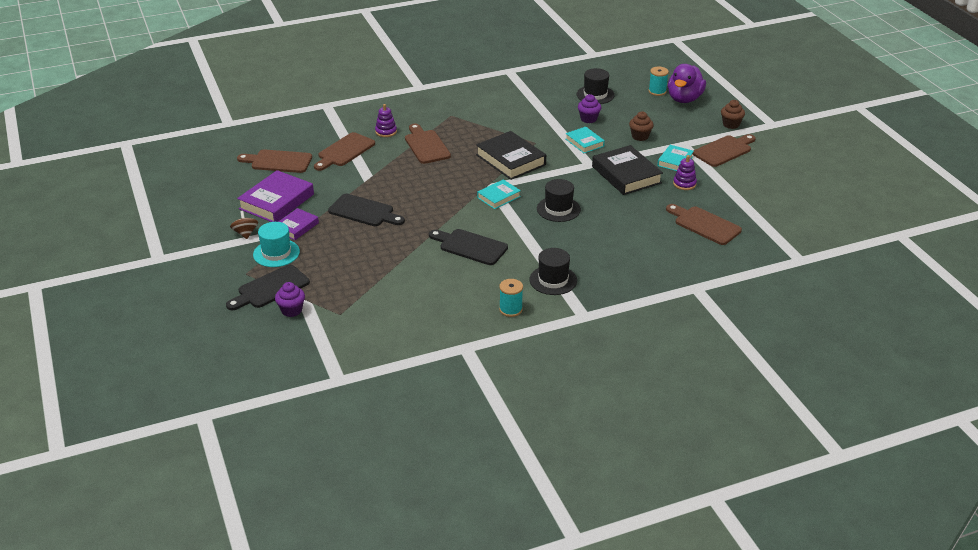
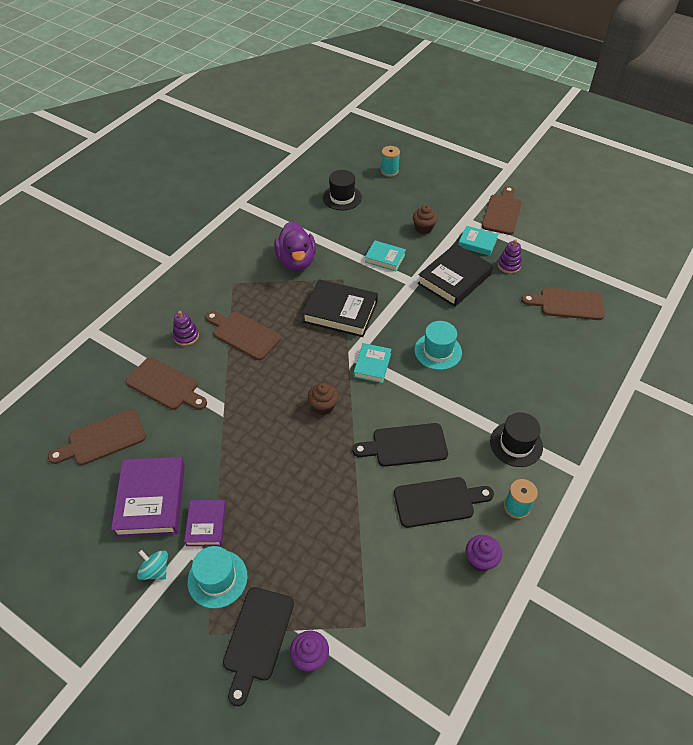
camera: 35 degrees left, 15 degrees up
brown spinning top [230,211,258,239] -> turquoise spinning top [137,550,168,580]
brown cutting board [314,132,375,171] -> brown cutting board turned 60 degrees counterclockwise [126,357,207,410]
black cutting board [328,194,405,226] -> black cutting board moved to [394,477,494,528]
black hat [537,179,581,222] -> turquoise hat [414,321,462,370]
purple cupcake [578,94,601,123] -> purple cupcake moved to [466,535,502,572]
black book [592,145,663,195] -> black book turned 75 degrees counterclockwise [417,243,493,307]
turquoise book [657,145,694,171] -> turquoise book turned 60 degrees counterclockwise [458,226,498,256]
purple duck [668,64,706,103] -> purple duck moved to [274,221,316,271]
brown cupcake [721,100,745,129] -> brown cupcake moved to [308,383,339,415]

